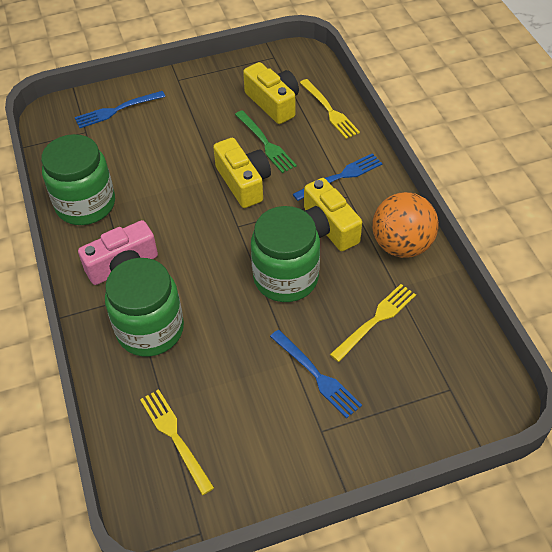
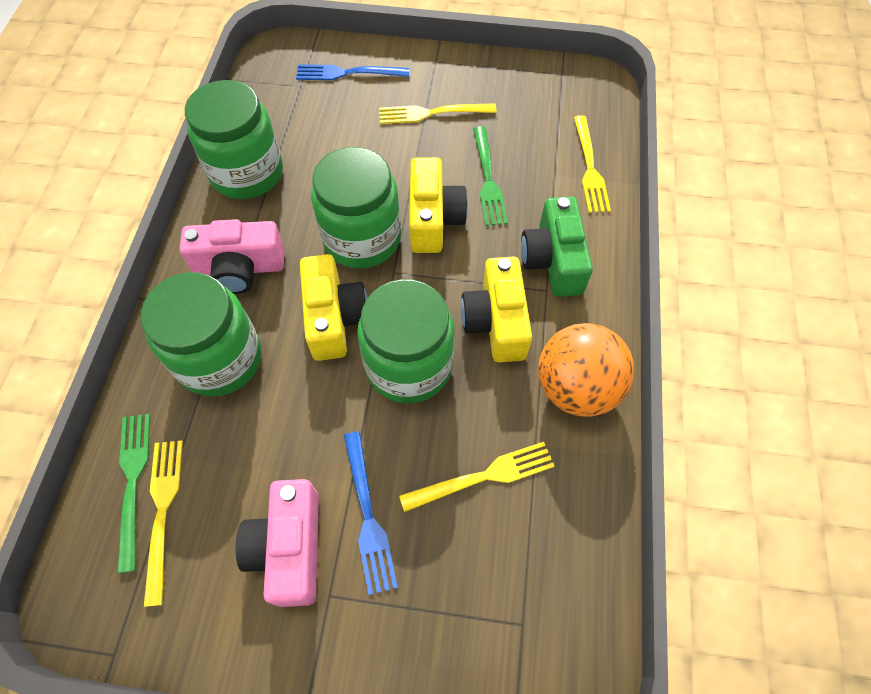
camera: 25 degrees right, 10 degrees up
yellow camera [243,62,299,124] -> yellow camera moved to [300,254,368,361]
blue fork [292,153,383,201] -> green camera [521,196,593,297]
none -> green fork [117,414,150,573]
none -> pink camera [236,479,319,607]
none -> green jar [311,147,401,269]
none -> yellow fork [379,103,497,124]

